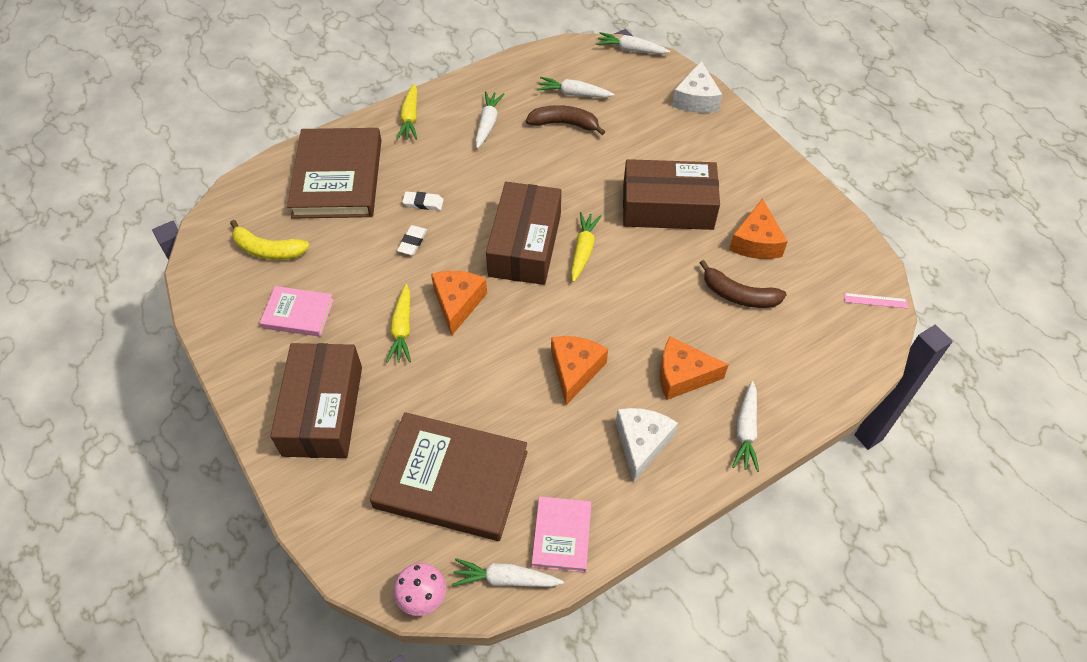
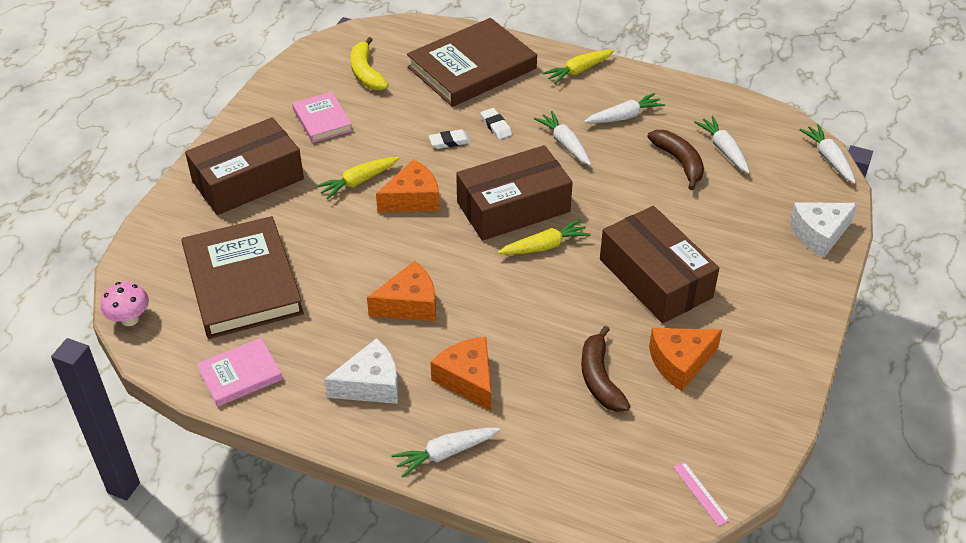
camera: 55 degrees right, 10 degrees down
white carrot [452,558,564,587] -> white carrot moved to [534,111,591,165]

